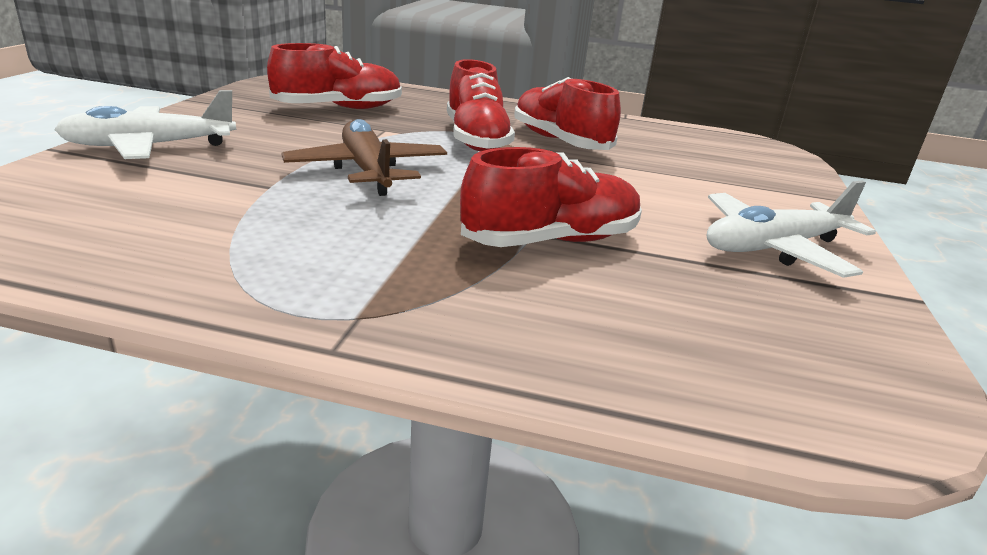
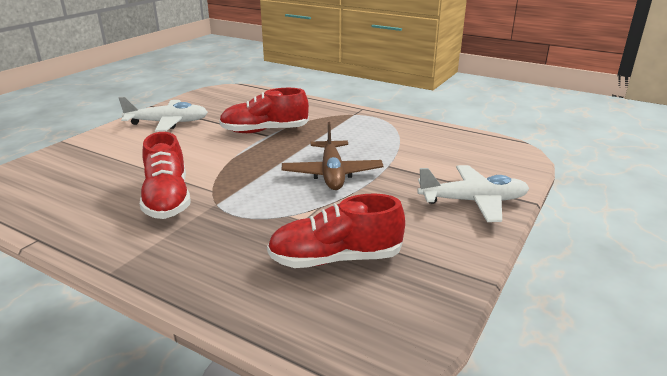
camera: 160 degrees left, 0 degrees up
red shoe [447,59,515,151] -> none

